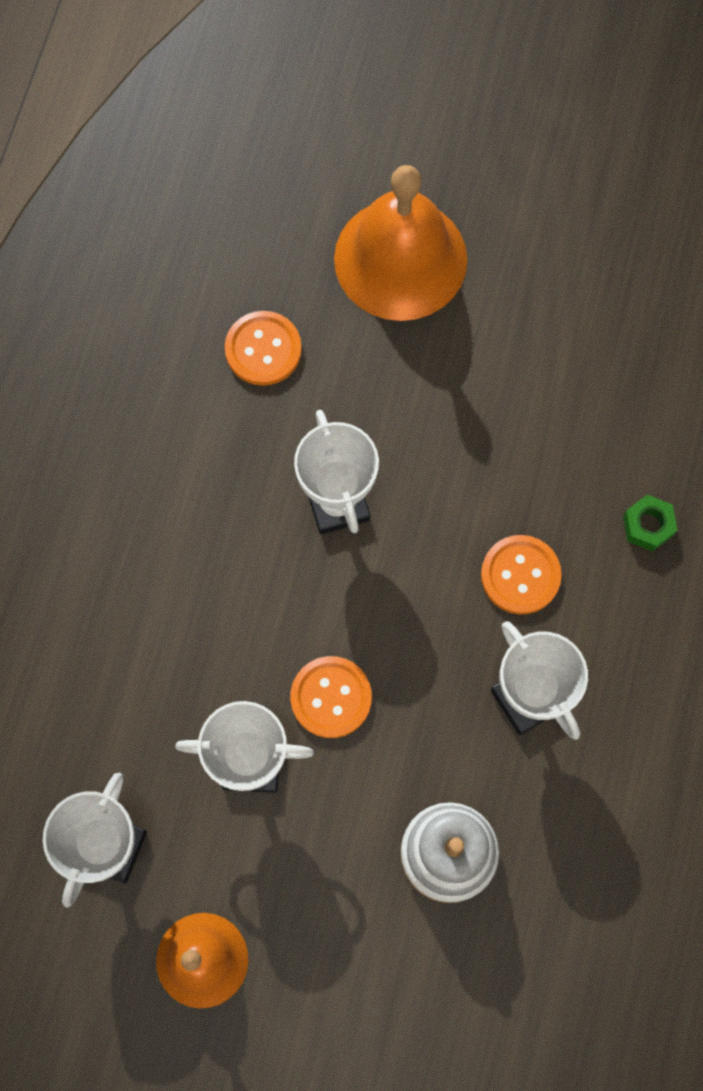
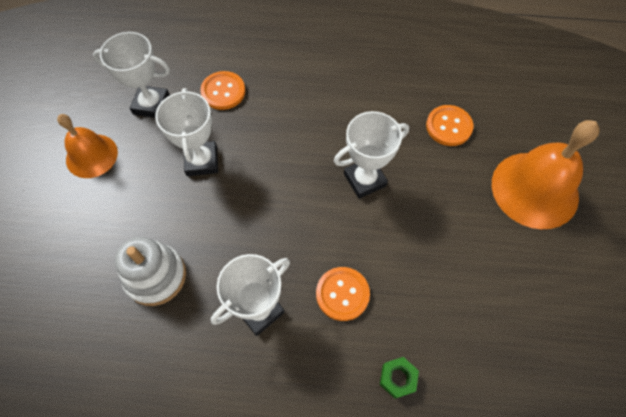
camera: 80 degrees right, 10 degrees down
orange button [290,656,372,738] -> orange button moved to [200,71,245,110]

